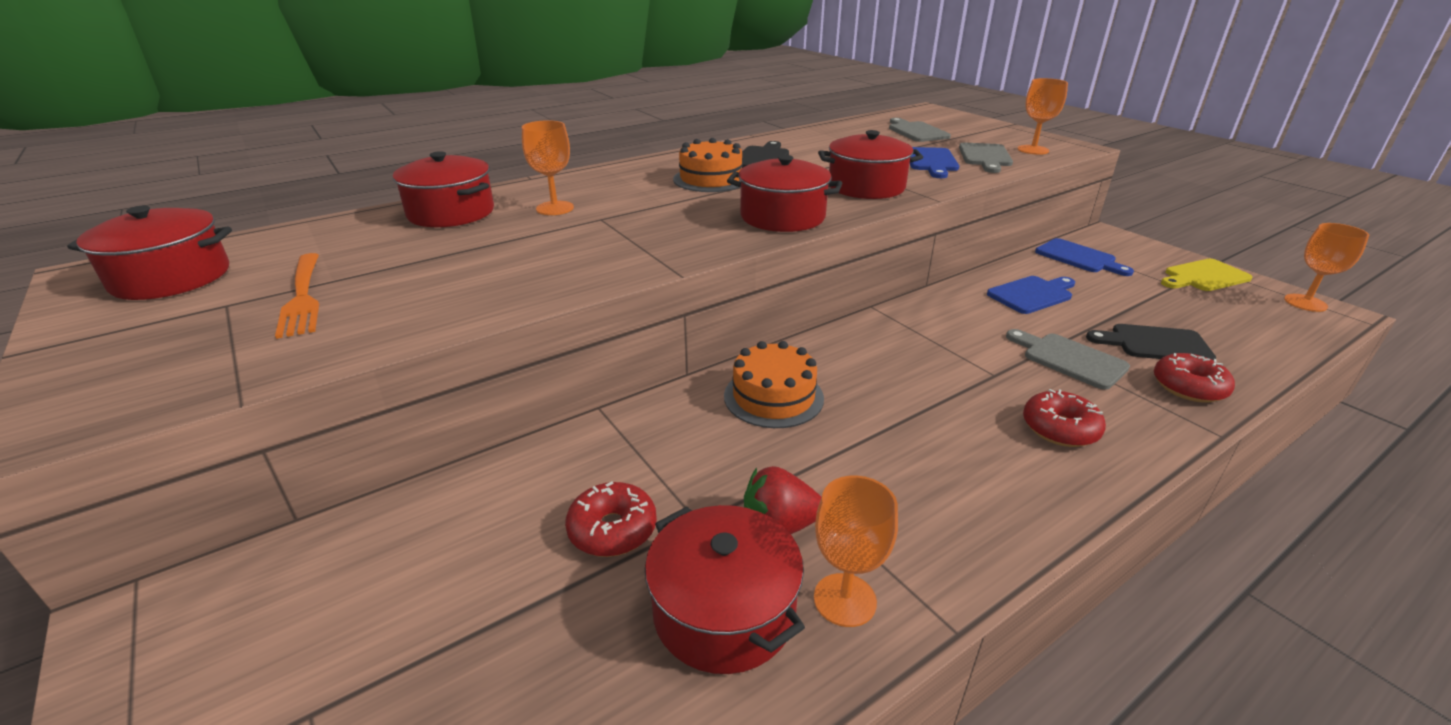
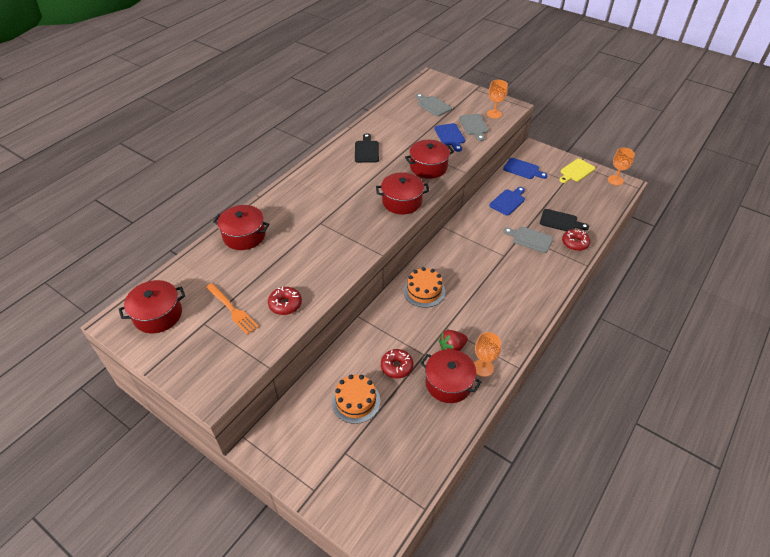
camera: 20 degrees left, 15 degrees up
orange goblet [522,120,574,215] -> none
orange cake [673,138,743,192] -> orange cake moved to [332,375,380,424]
red donut [1023,389,1106,447] -> red donut moved to [268,287,302,315]
black cutting board [1086,324,1216,360] -> black cutting board turned 150 degrees counterclockwise [540,209,589,231]

